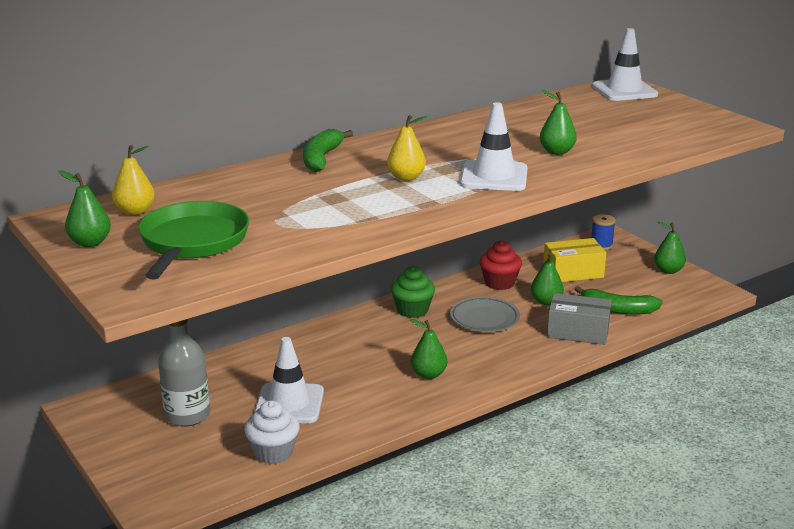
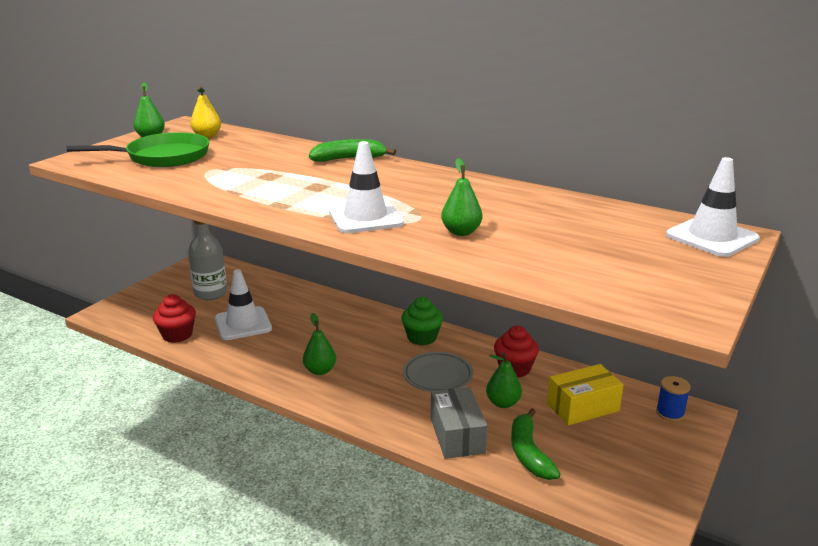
camera: 65 degrees right, 0 degrees up
white cupcake [244,400,299,464] -> red cupcake [153,294,196,343]
yellow pear [387,115,427,181] -> none
yellow box [543,238,606,282] -> yellow box turned 75 degrees counterclockwise [547,364,624,425]
green pear [654,222,686,274] -> none

